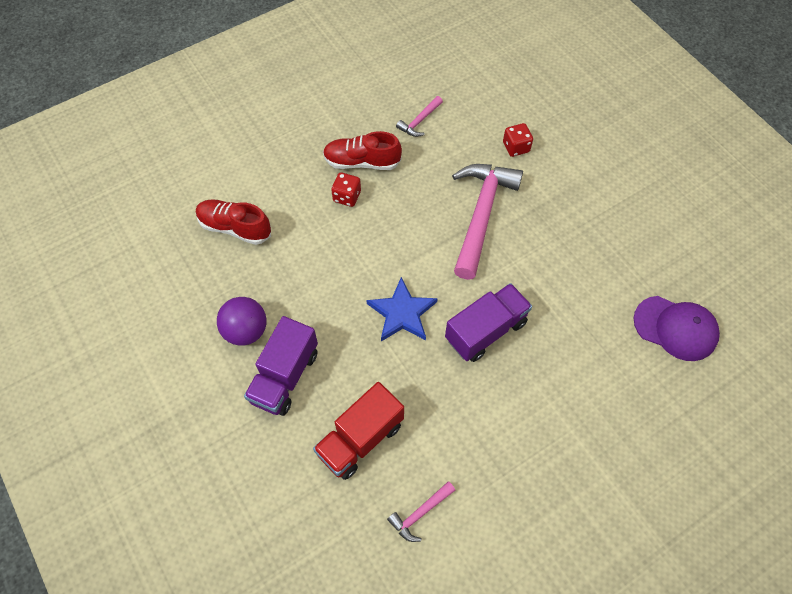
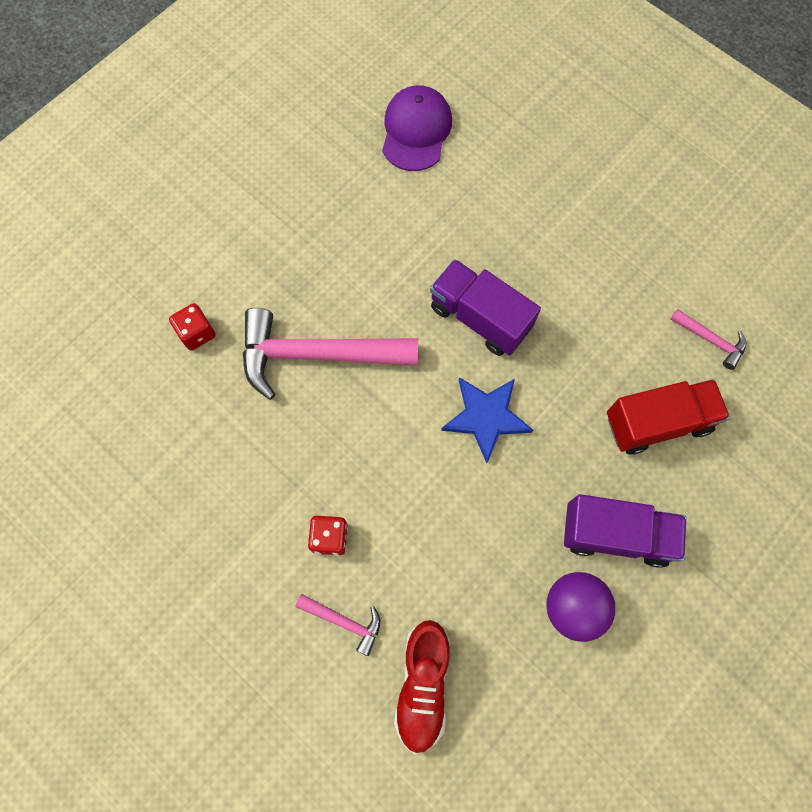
camera: 105 degrees left, 10 degrees up
red truck [313,382,404,480] -> red truck turned 45 degrees counterclockwise [607,379,730,454]
red shoe [323,131,402,170] -> none
pink hammer [396,96,443,137] -> pink hammer moved to [295,594,380,656]

